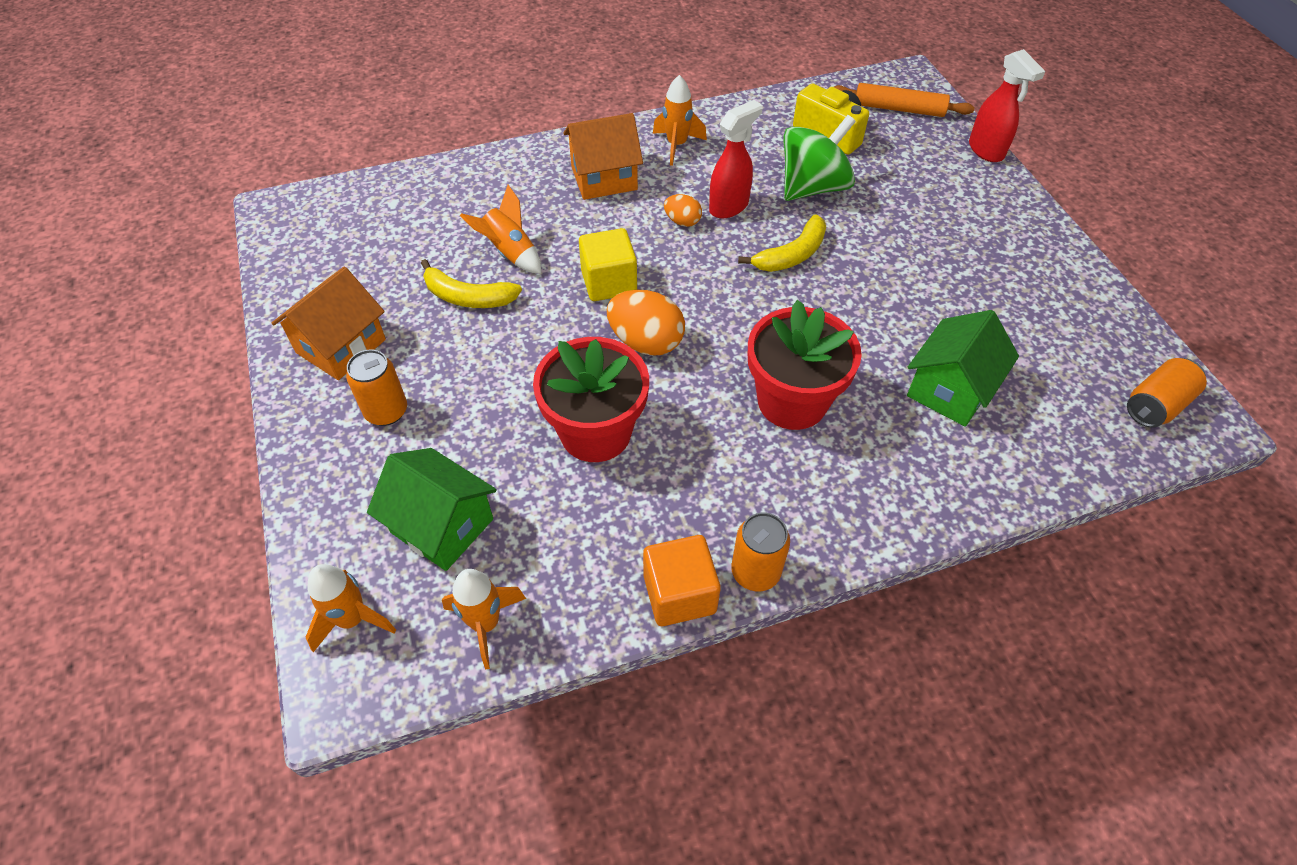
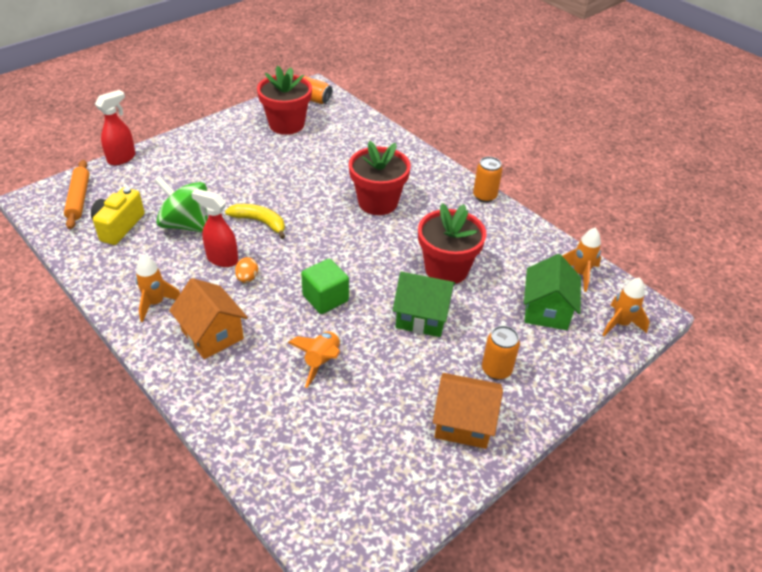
camera: 115 degrees left, 10 degrees down
yellow banana [421,259,522,308] -> none
yellow cube [579,228,637,301] -> green cube [301,259,349,314]
orange egg [607,290,685,356] -> none
orange cube [643,535,721,626] -> none
green house [907,310,1019,427] -> green house moved to [393,272,455,337]
none -> red flower pot [257,66,312,135]

